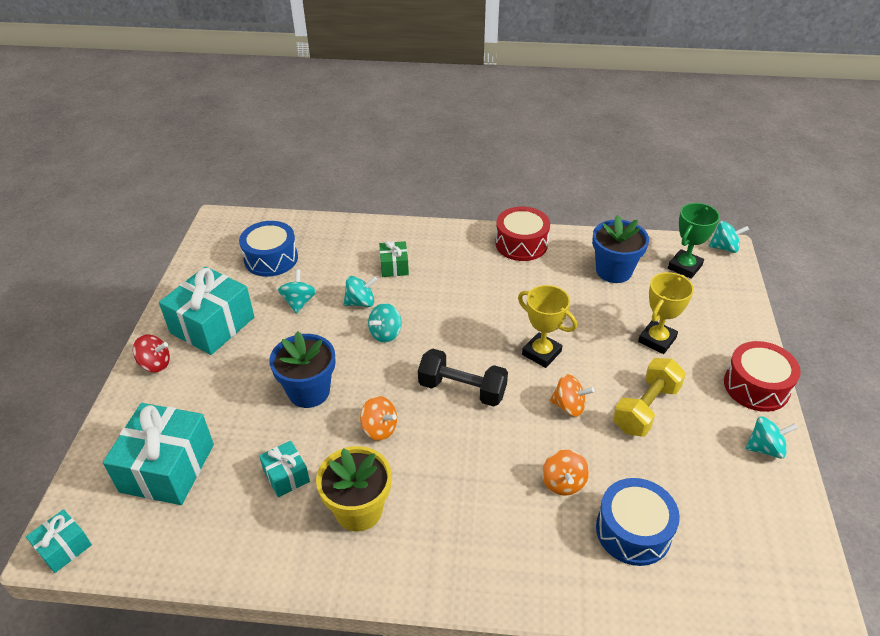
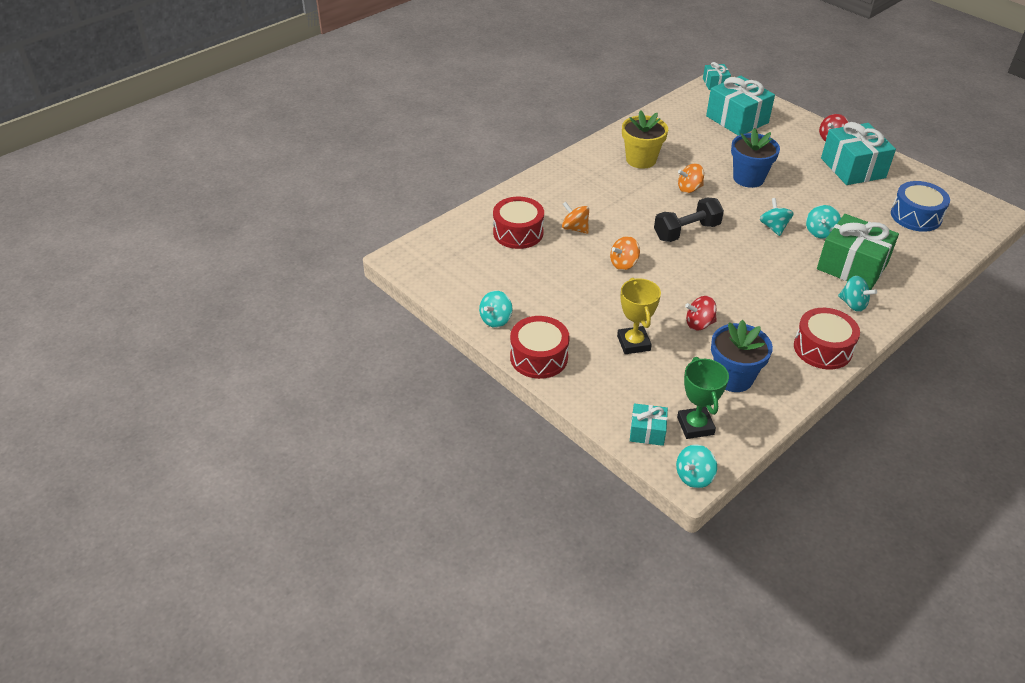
camera: 130 degrees right, 0 degrees up
turquoise gift [259,441,310,497] -> turquoise gift moved to [630,403,668,446]
turquoise spinning top [278,270,316,314] -> turquoise spinning top moved to [838,276,877,312]
green gift [379,241,409,277] -> green gift [817,214,899,290], size x1.98
yellow trophy [518,285,577,368] -> none
blue drum [596,478,680,566] -> red drum [493,197,544,249]
yellow dumbbell [613,358,686,436] -> none
none -> red spinning top [685,296,717,330]

